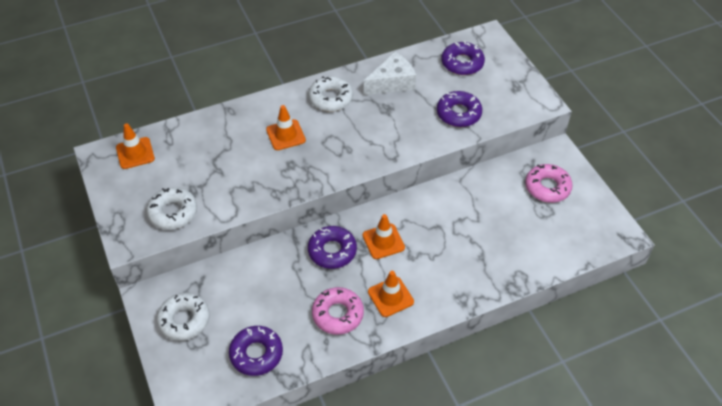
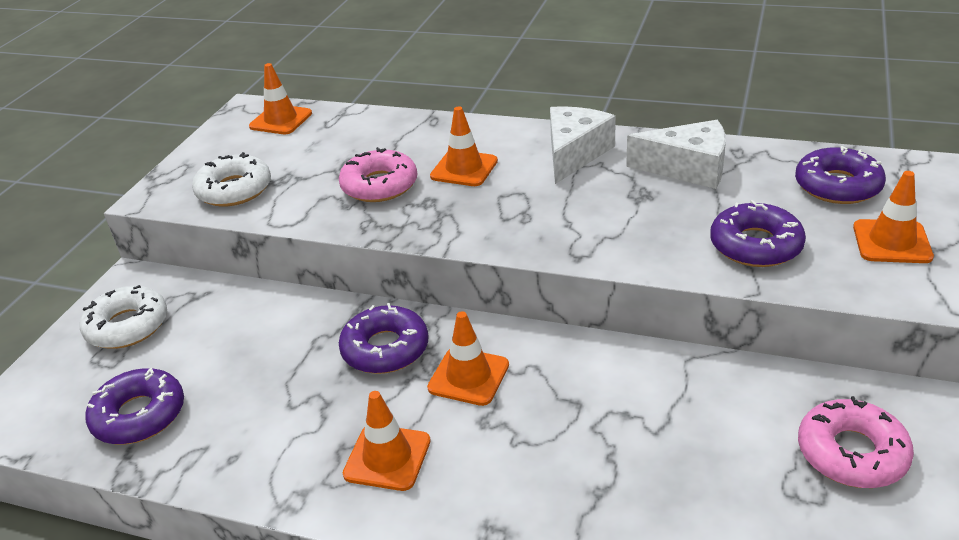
camera: 45 degrees right, 15 degrees down
white donut [308,76,353,112] -> white cheese [550,106,616,184]
pink donut [312,287,364,335] -> pink donut moved to [339,147,417,202]
none -> orange traffic cone [853,171,934,263]

